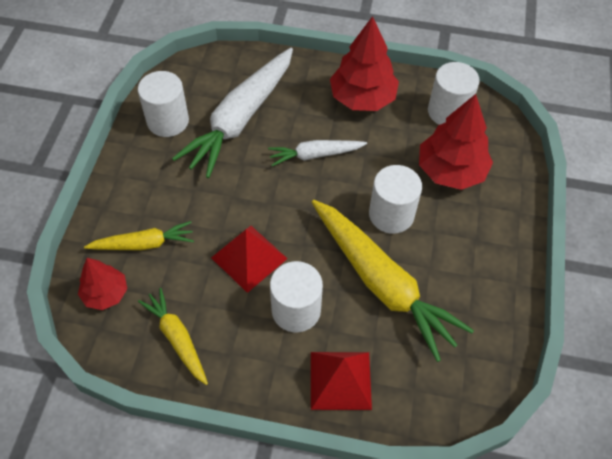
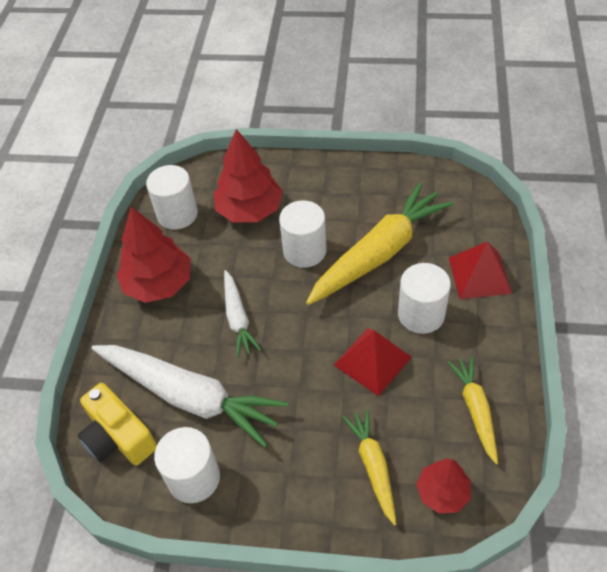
camera: 90 degrees left, 5 degrees down
yellow carrot [138,288,208,385] -> yellow carrot turned 120 degrees clockwise [447,356,498,464]
none -> yellow camera [78,383,157,465]

